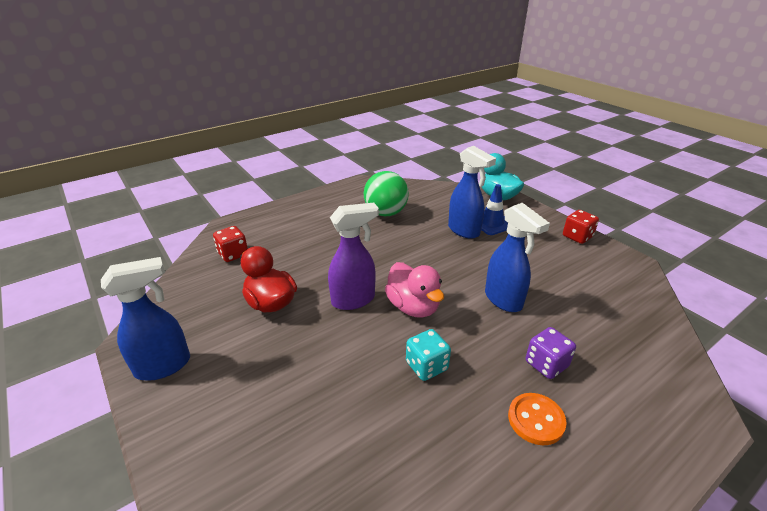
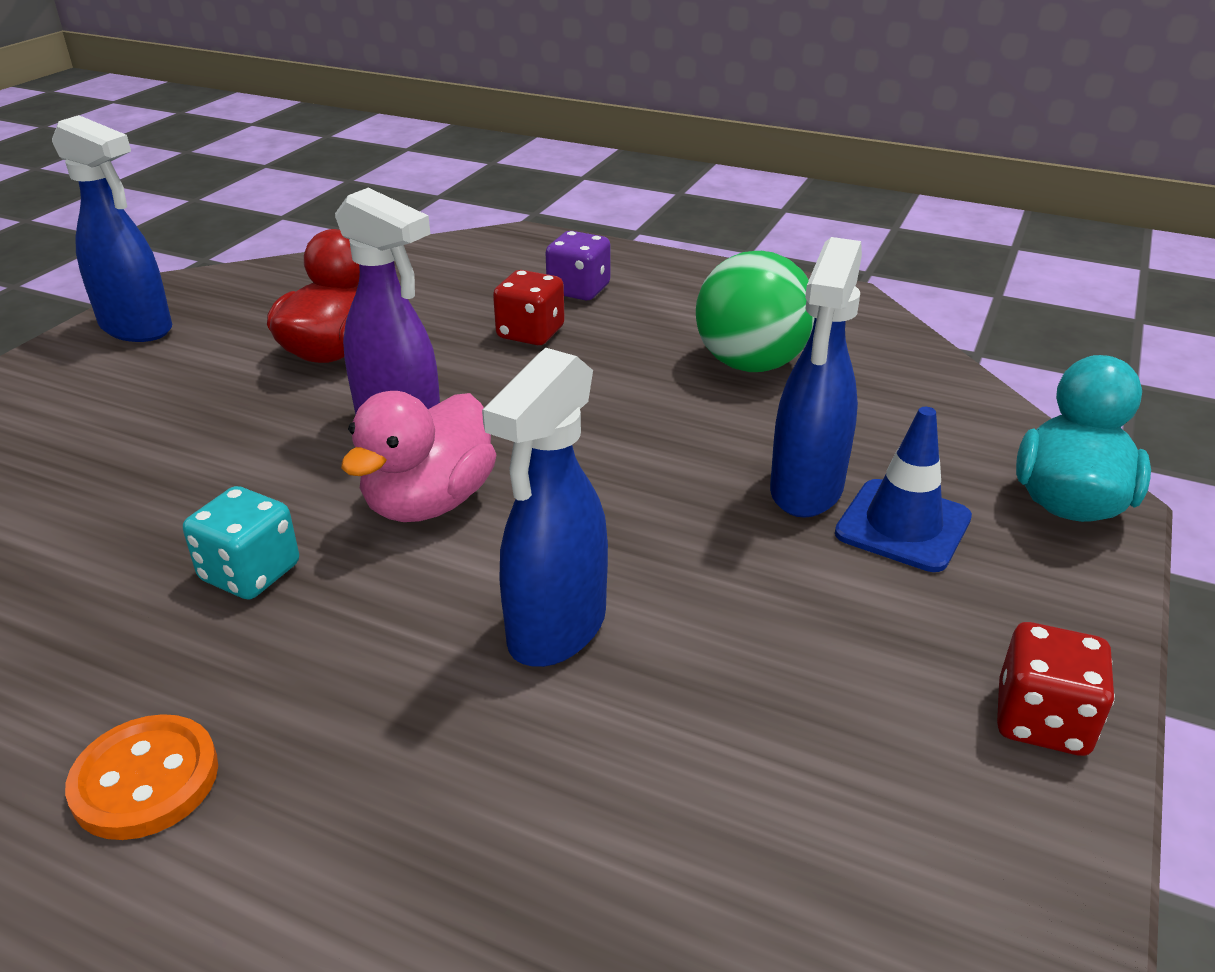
camera: 60 degrees right, 0 degrees up
red dice [213,226,248,262] -> red dice moved to [493,270,565,345]
purple dice [526,327,576,379] -> purple dice moved to [546,231,610,300]

